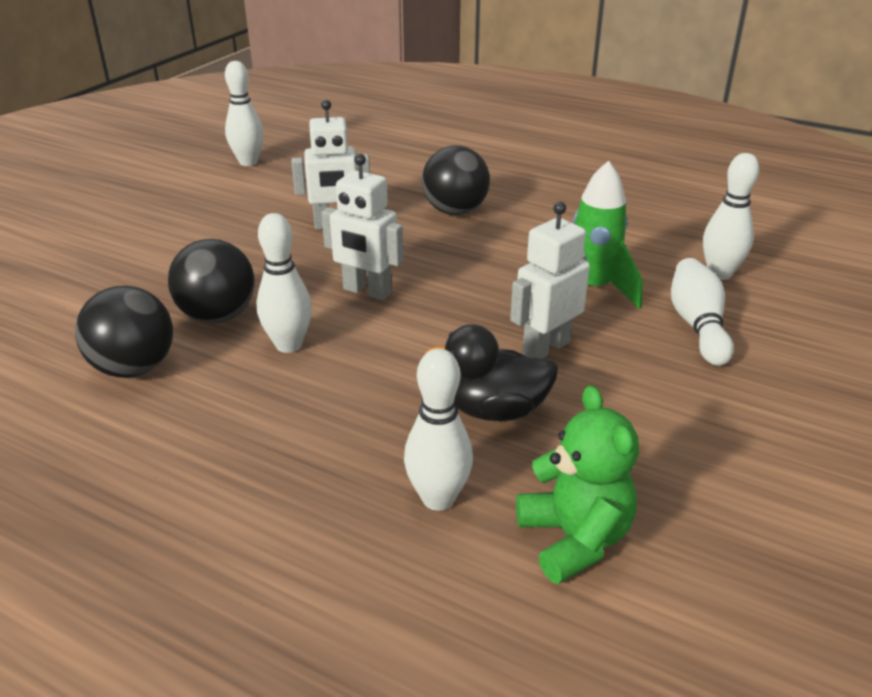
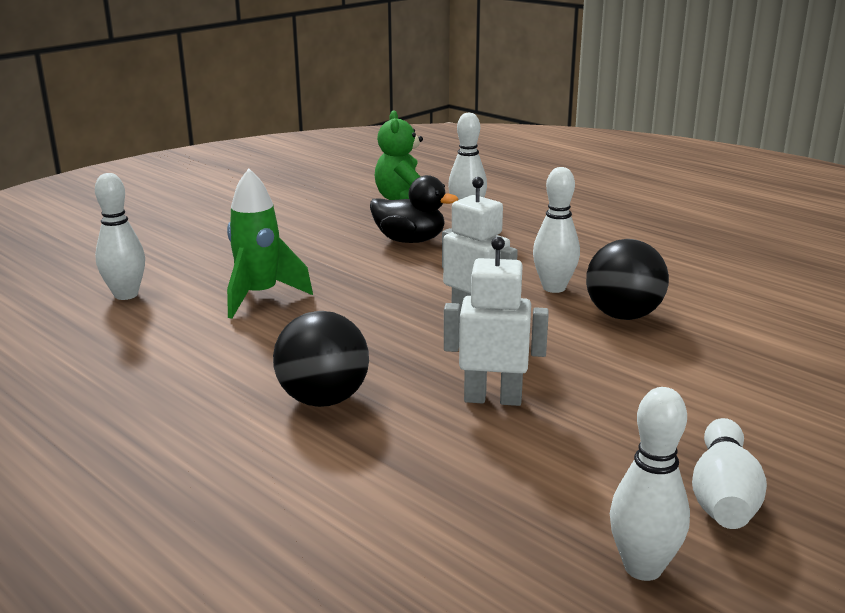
camera: 165 degrees left, 10 degrees down
black ball [75,286,173,378] -> none
white robot [510,202,590,358] -> none
white bowling pin [671,258,734,366] -> white bowling pin moved to [692,418,767,529]

